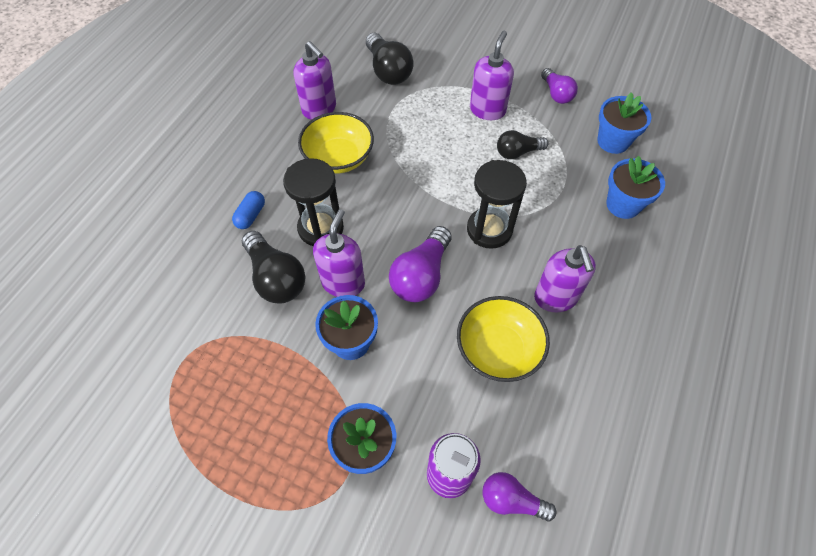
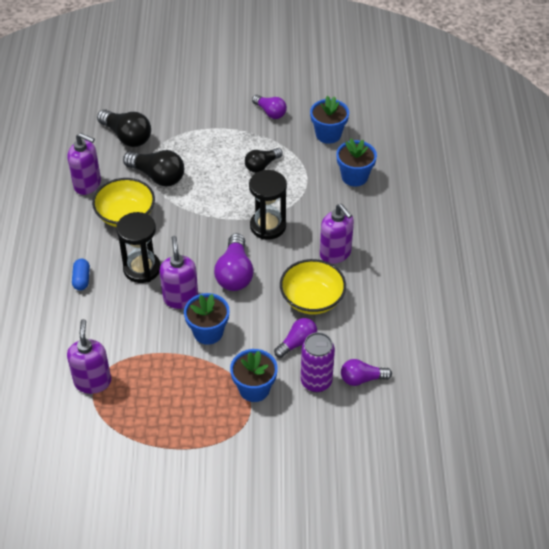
camera: 25 degrees left, 10 degrees down
black light bulb [242,231,305,304] -> black light bulb moved to [123,150,184,187]
purple soap dispenser [470,31,514,120] -> purple soap dispenser moved to [67,319,111,394]
none -> purple light bulb [274,318,317,358]

